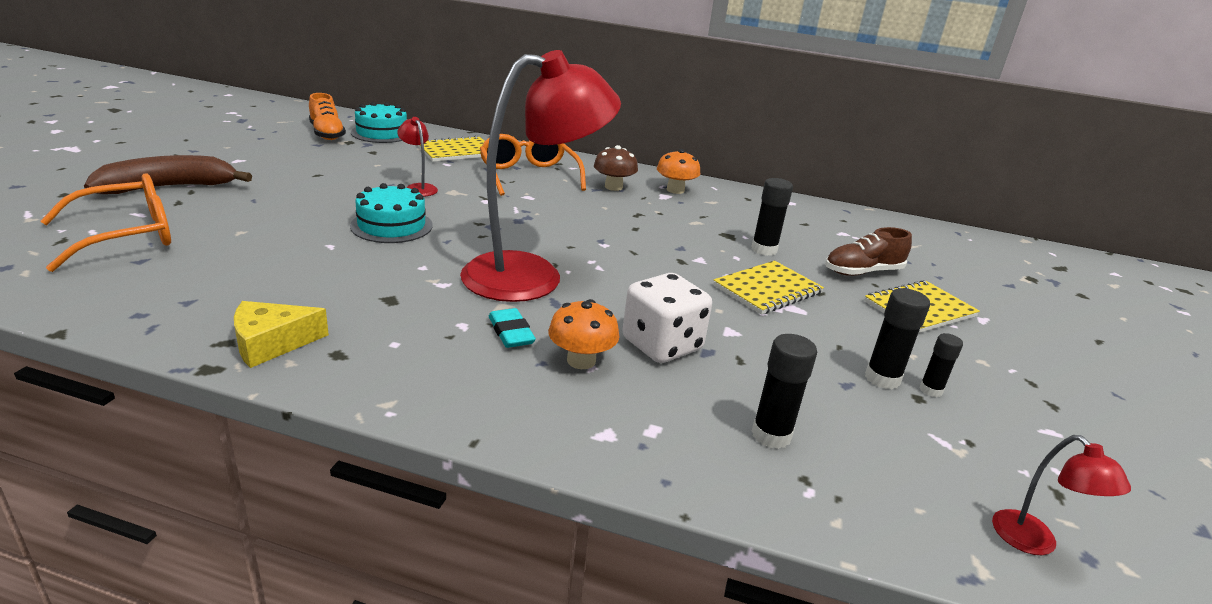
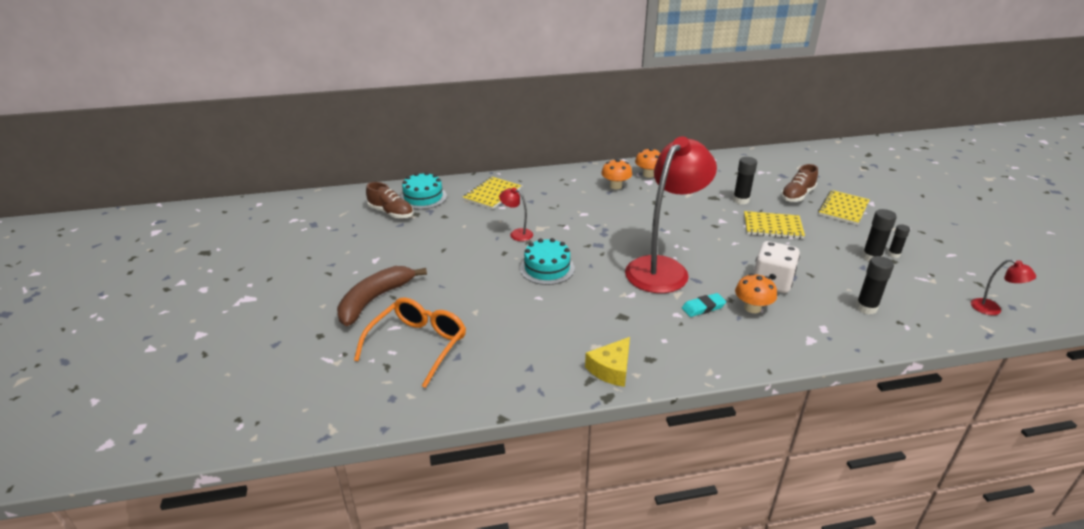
camera: 25 degrees left, 5 degrees up
orange shoe [309,93,346,140] -> brown shoe [366,182,413,218]
orange glasses [480,134,586,196] -> none
turquoise eraser [489,308,536,348] -> turquoise eraser turned 60 degrees counterclockwise [682,293,726,317]
brown mushroom [594,145,638,191] -> orange mushroom [601,159,632,189]
yellow notebook [713,261,824,315] -> yellow notebook turned 75 degrees clockwise [744,211,805,239]

